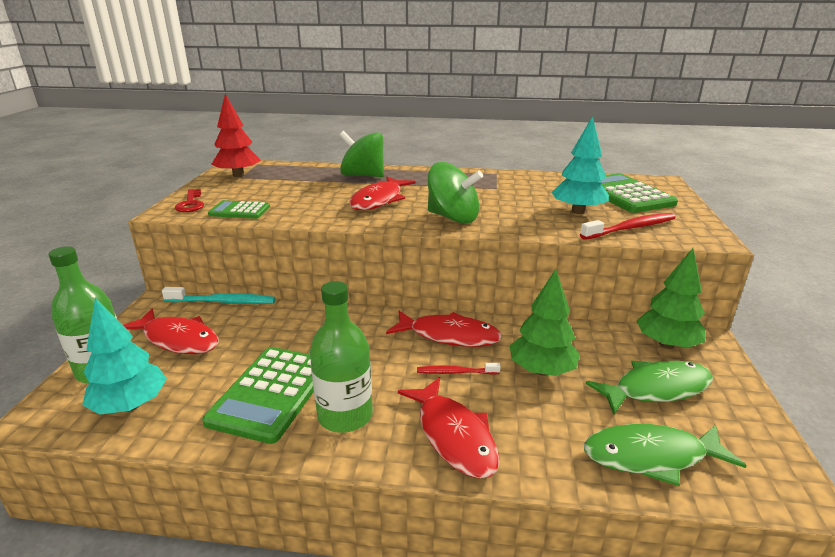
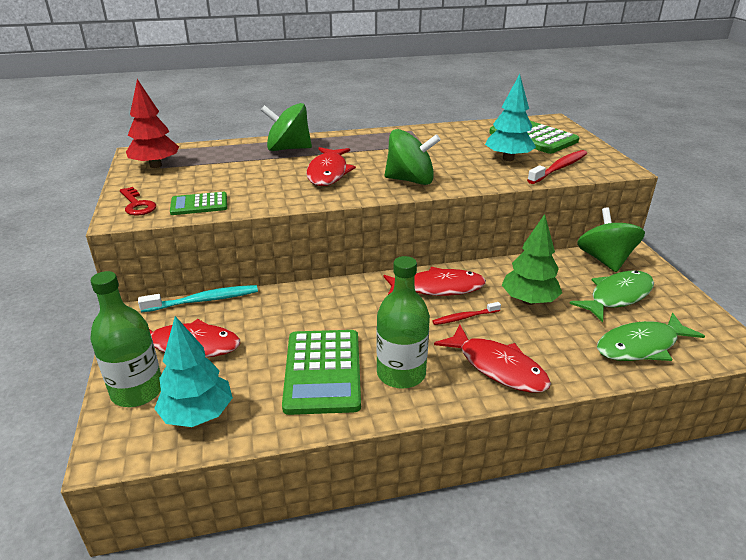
camera: 20 degrees left, 5 degrees up
green tree [636,248,706,349] -> green spinning top [577,207,645,272]

